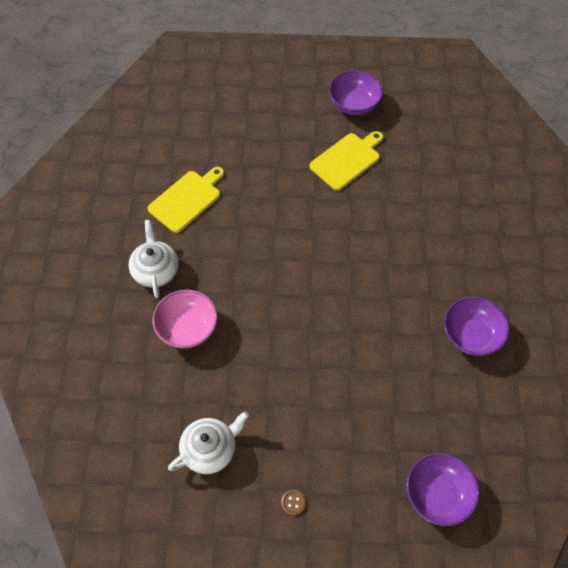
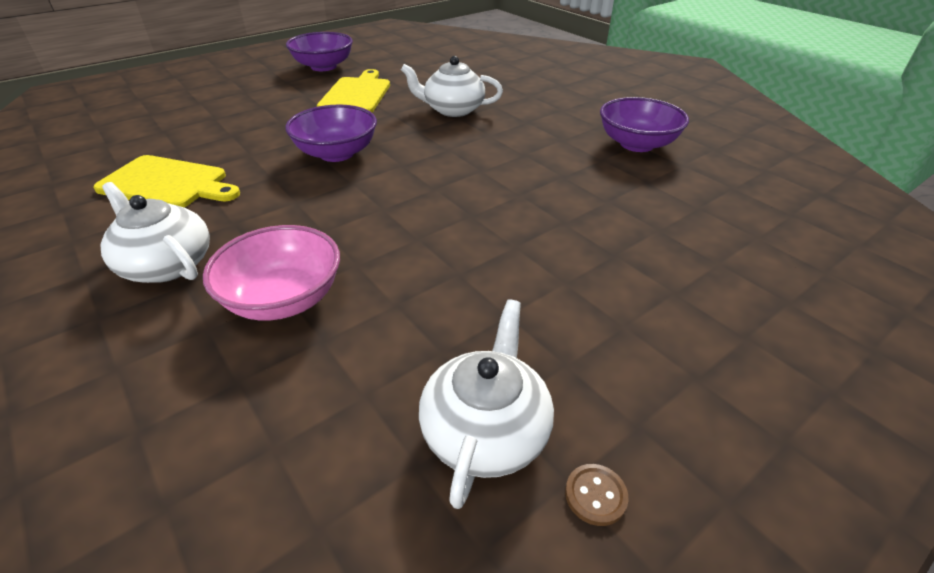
camera: 40 degrees left, 20 degrees down
yellow cutting board [148,167,224,233] -> yellow cutting board turned 105 degrees clockwise [93,155,240,207]
brown button [281,490,306,515] -> brown button moved to [565,464,628,526]
purple bowl [406,453,480,526] -> purple bowl moved to [285,105,377,162]
none -> white teapot [401,56,503,117]

